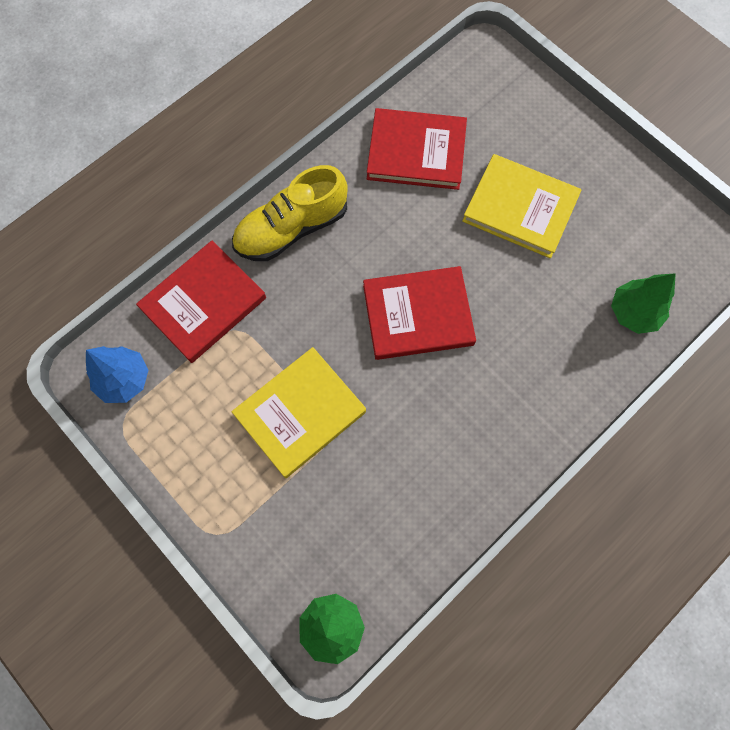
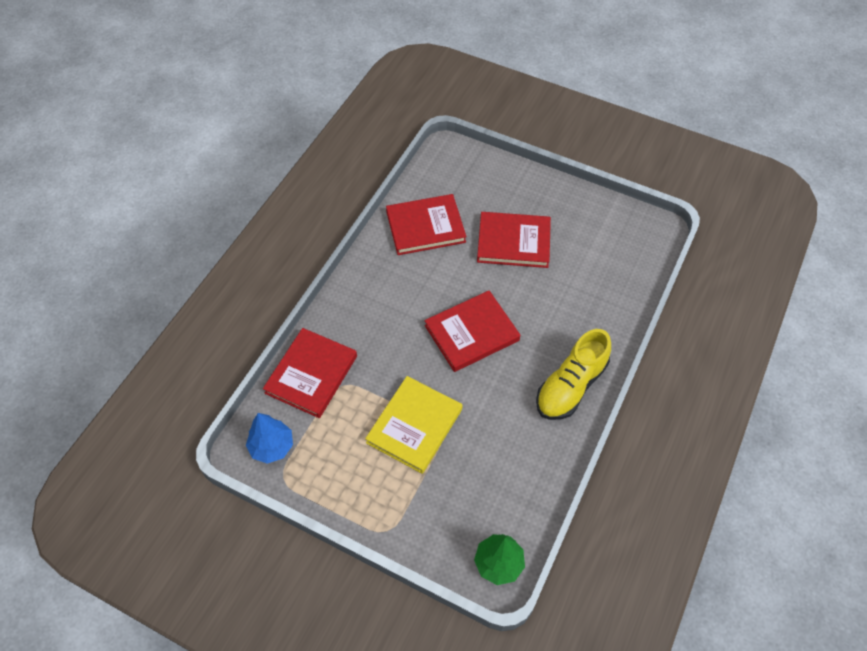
camera: 20 degrees left, 15 degrees down
yellow shoe [232,165,348,261] -> yellow shoe moved to [536,329,611,420]
yellow book [462,154,582,258] -> red book [477,212,551,268]
green tree [611,273,676,334] -> none

